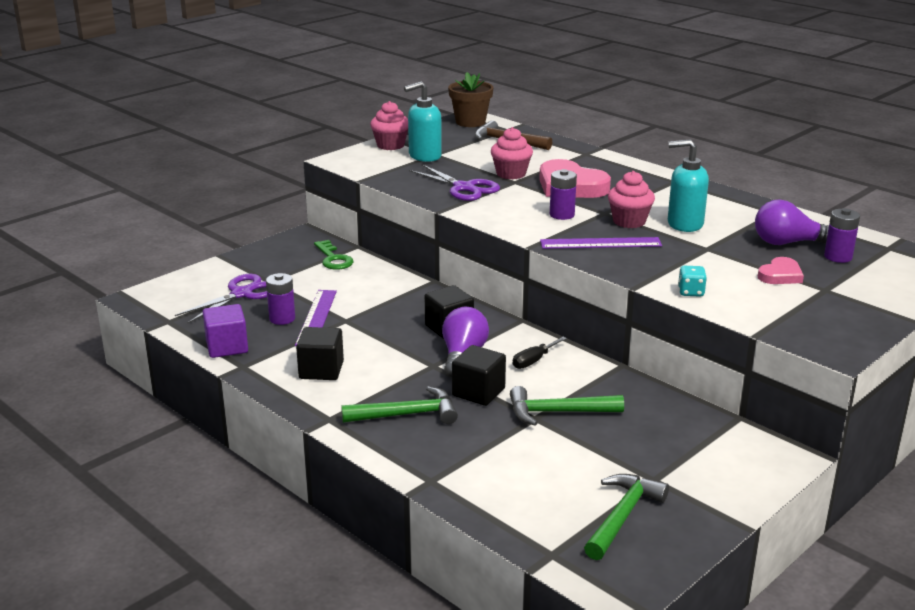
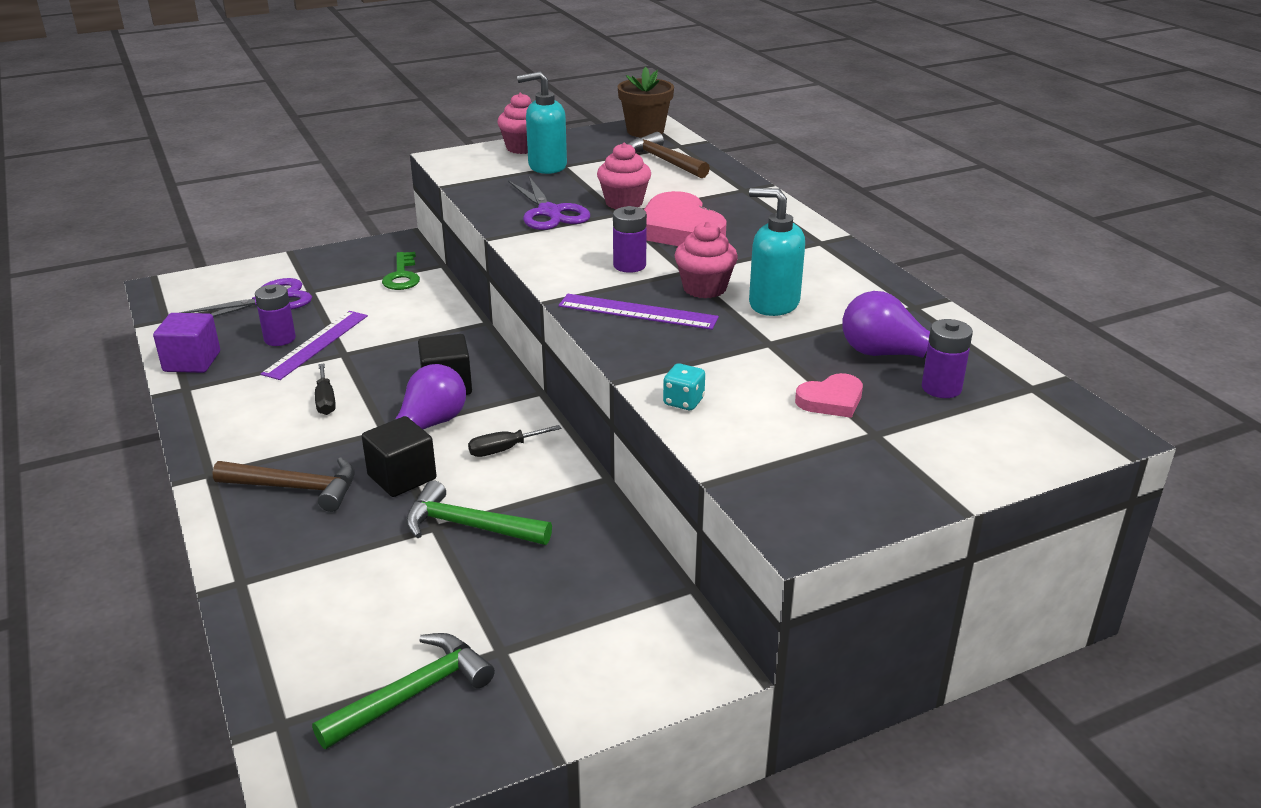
camera: 20 degrees right, 5 degrees up
black cube [296,327,344,380] -> none
green hammer [341,386,458,424] -> brown hammer [213,457,355,512]
none -> black screwdriver [315,364,336,415]

